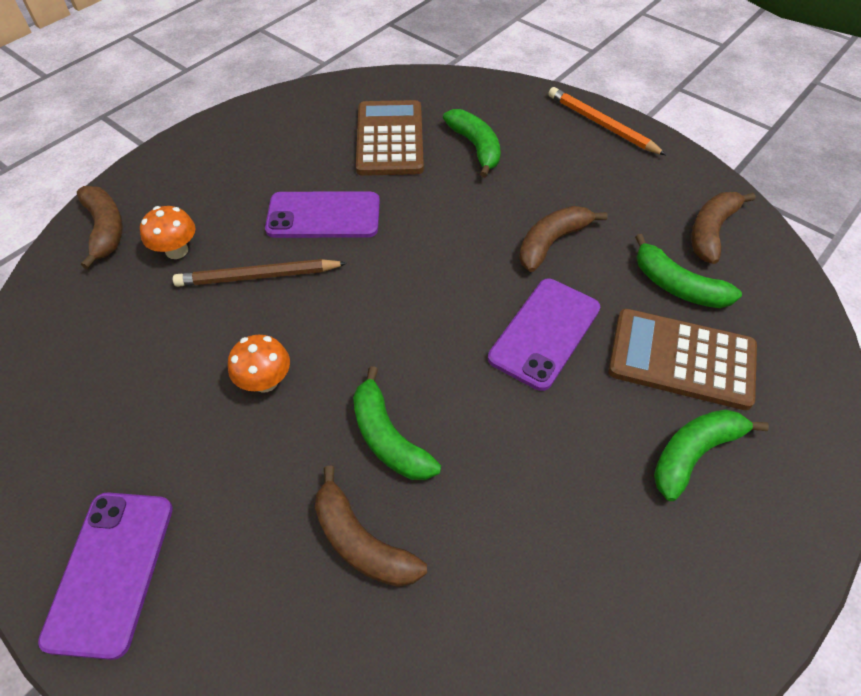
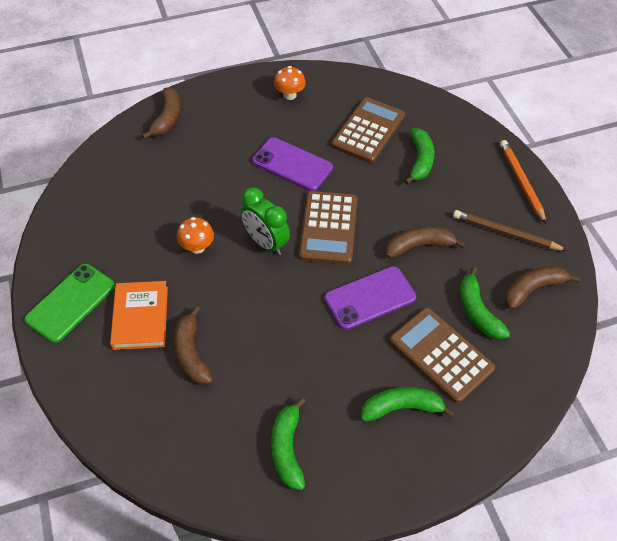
camera: 30 degrees right, 0 degrees up
purple phone [38,492,173,660] -> green phone [25,264,115,343]
orange mushroom [140,206,196,259] -> orange mushroom moved to [274,66,306,100]
brown pencil [173,259,347,287] -> brown pencil moved to [453,210,568,251]
green banana [353,366,441,480] -> green banana moved to [271,397,306,490]
none -> orange book [110,281,168,350]
none -> green clock [241,188,290,255]
none -> brown calculator [299,191,358,265]

